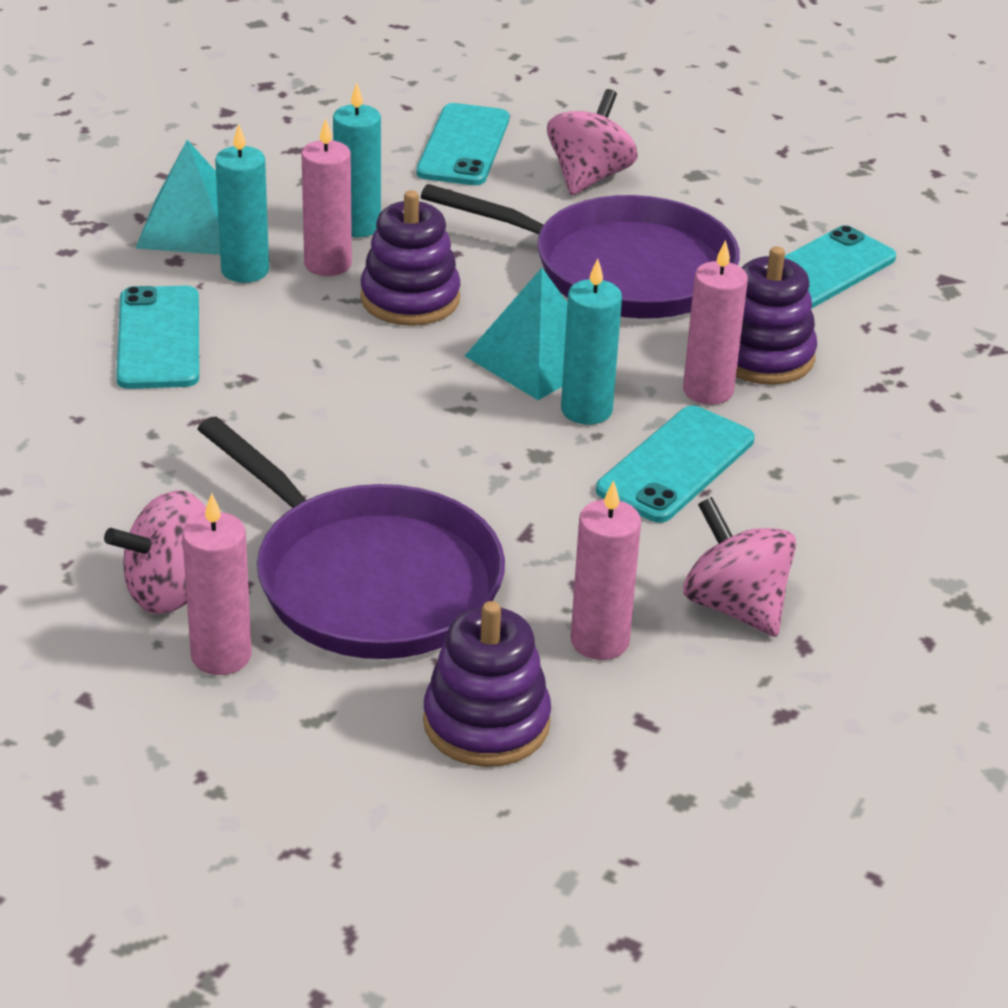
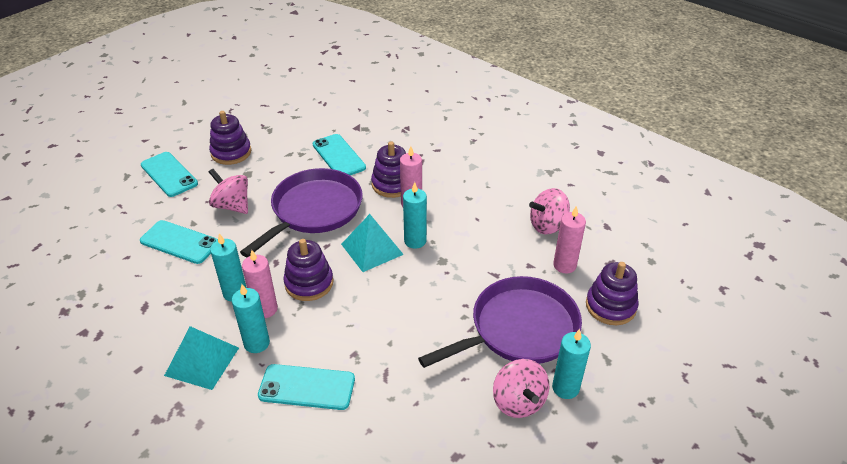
camera: 75 degrees left, 5 degrees up
pink candle [182,493,252,675] -> turquoise candle [552,329,591,399]
turquoise phone [596,405,755,523] -> turquoise phone moved to [141,152,198,197]
none -> purple stacking toy [209,111,251,165]

